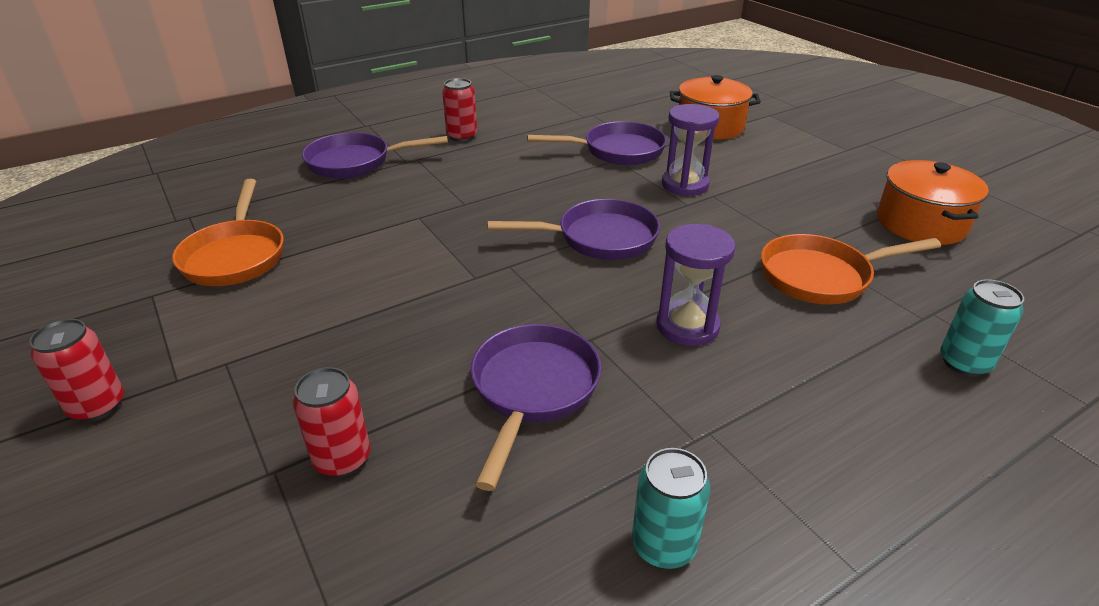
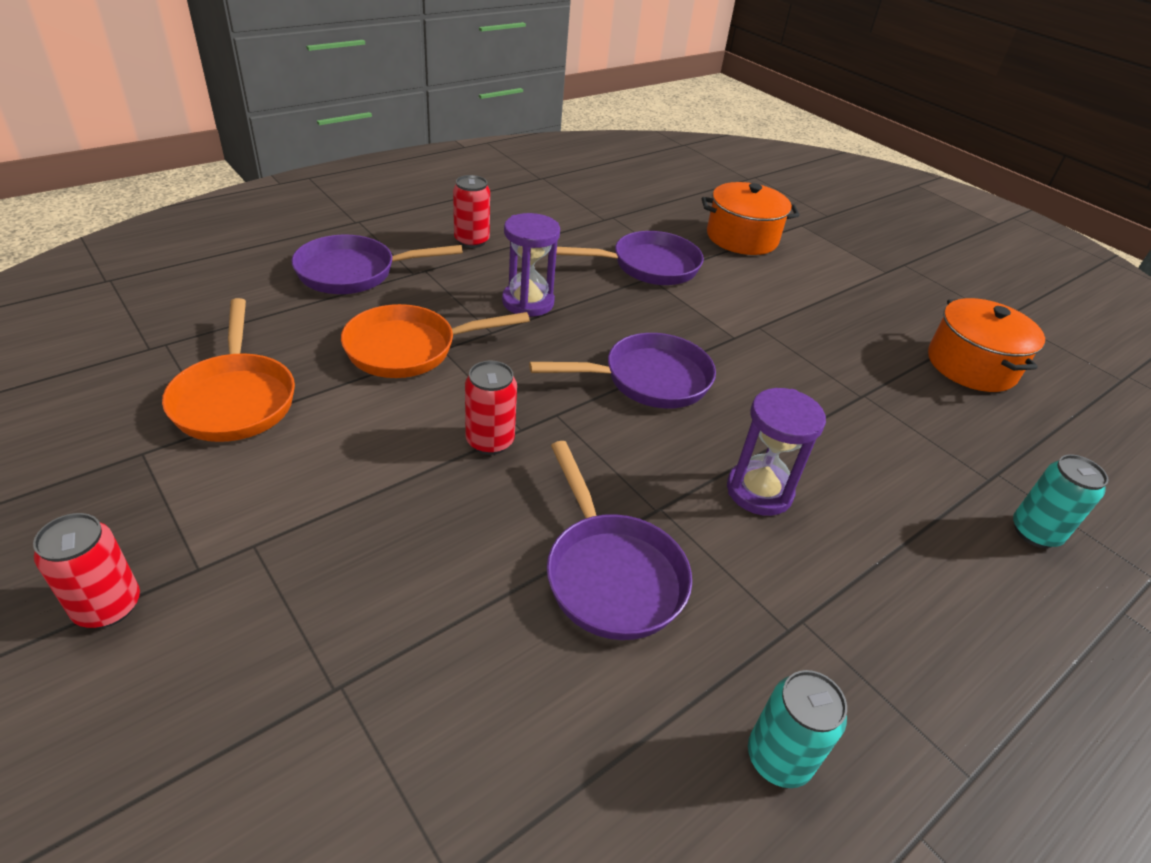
camera: 10 degrees left, 5 degrees up
red can [293,367,370,477] -> red can moved to [465,361,517,455]
purple pan [471,324,601,491] -> purple pan turned 150 degrees clockwise [547,441,692,640]
purple hourglass [662,104,720,196] -> purple hourglass moved to [502,213,560,317]
orange pan [761,234,941,305] -> orange pan moved to [341,304,530,378]

